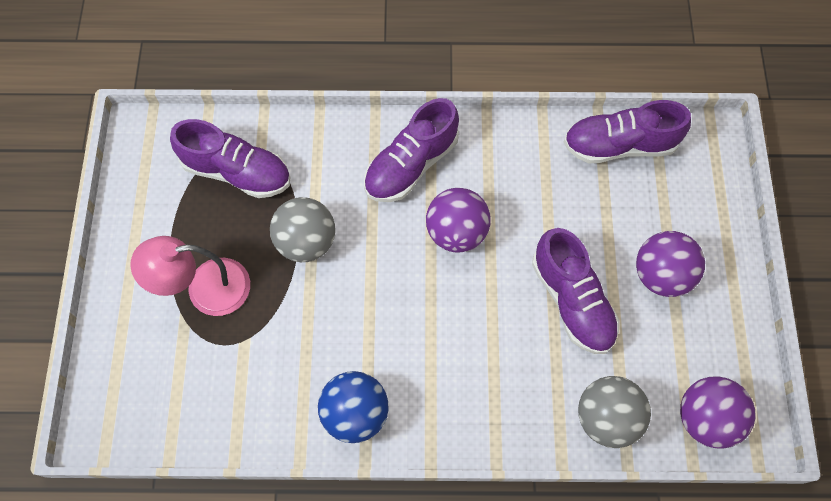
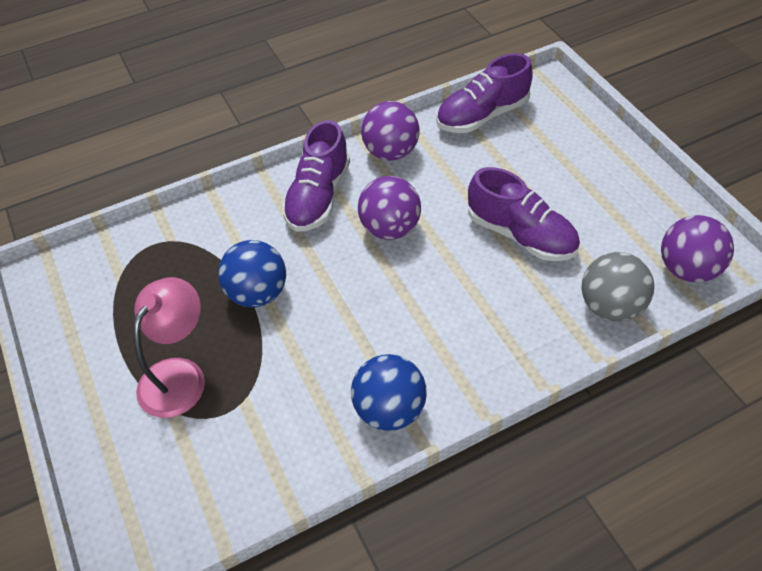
camera: 25 degrees left, 15 degrees down
pink lamp [130,236,250,316] -> pink lamp turned 150 degrees clockwise [133,277,205,418]
purple shoe [170,119,290,198] -> none
grey ball [270,197,335,262] -> blue ball [218,240,286,308]
purple ball [636,231,705,297] -> purple ball moved to [361,101,420,161]

